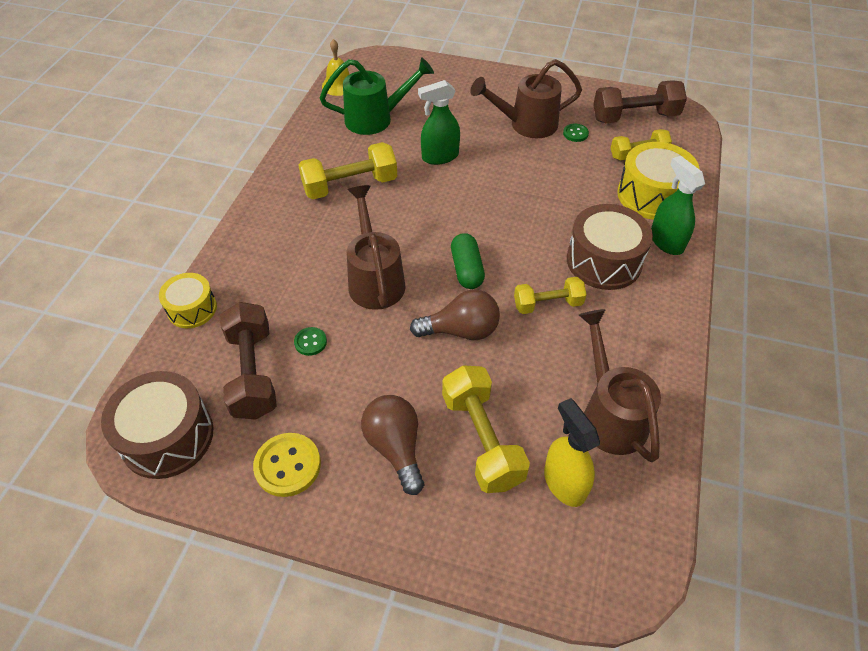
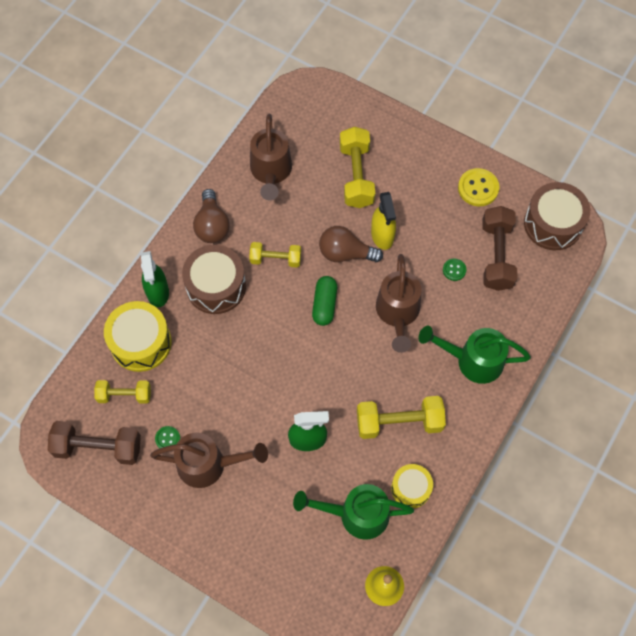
camera: 165 degrees left, 15 degrees up
yellow drum [159,273,217,328] -> yellow drum moved to [391,464,433,508]
brown light bulb [361,395,424,495] -> brown light bulb moved to [193,189,230,243]
yellow spray bottle [544,398,600,507] -> yellow spray bottle moved to [371,192,396,250]
none -> green watering can [418,326,531,384]

